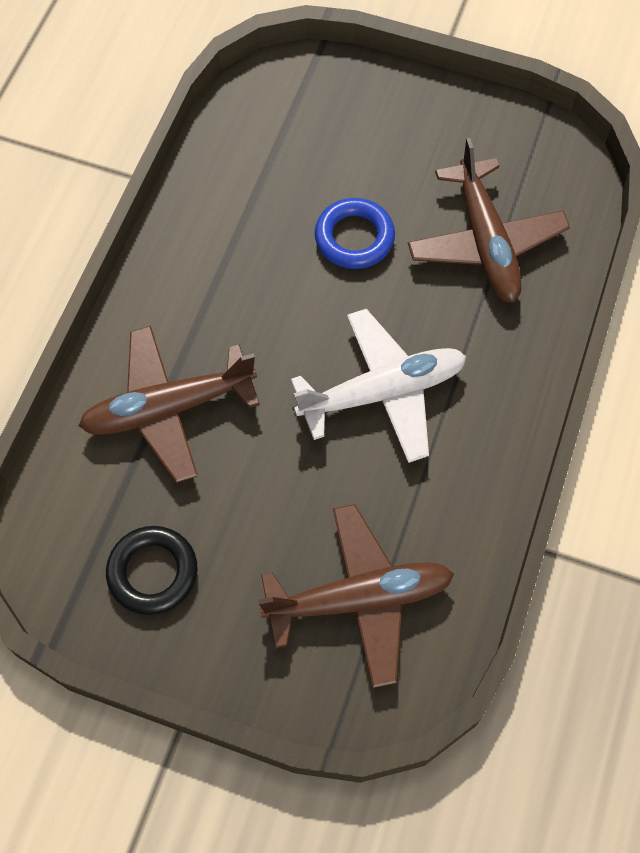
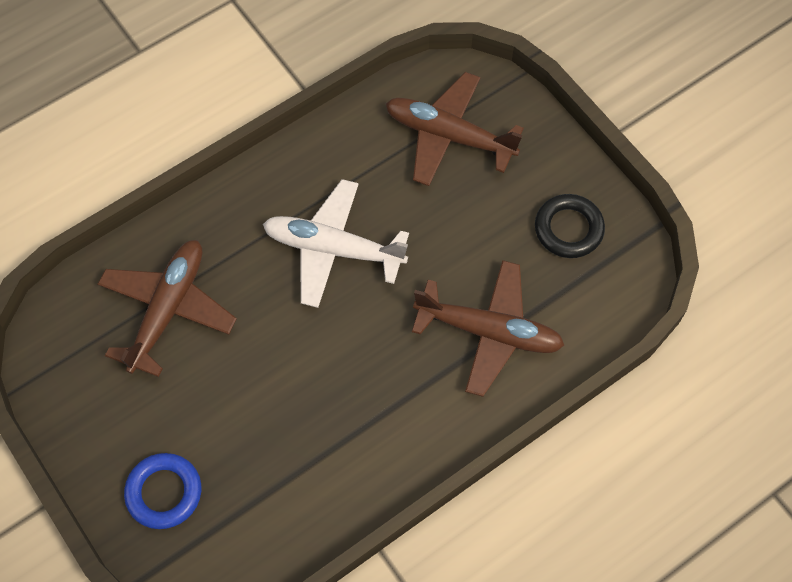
camera: 145 degrees left, 0 degrees up
blue ring [315,198,395,269] -> blue ring moved to [124,453,201,529]

